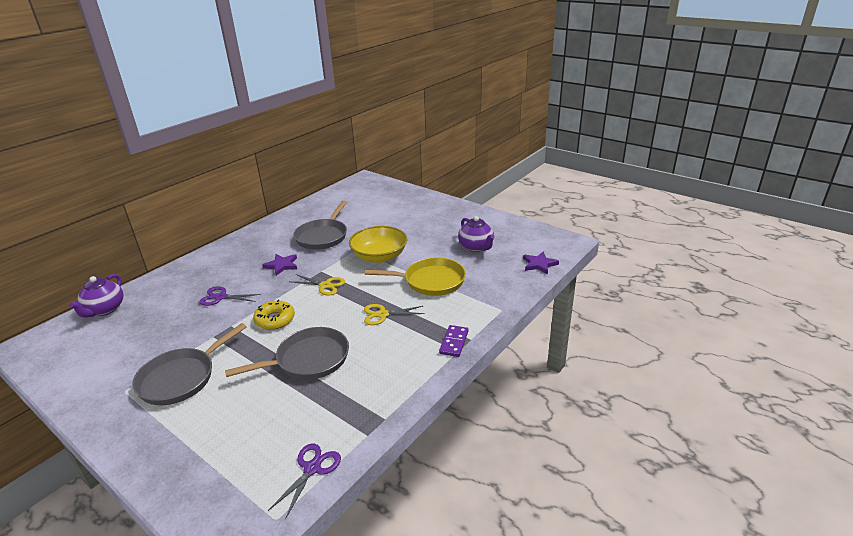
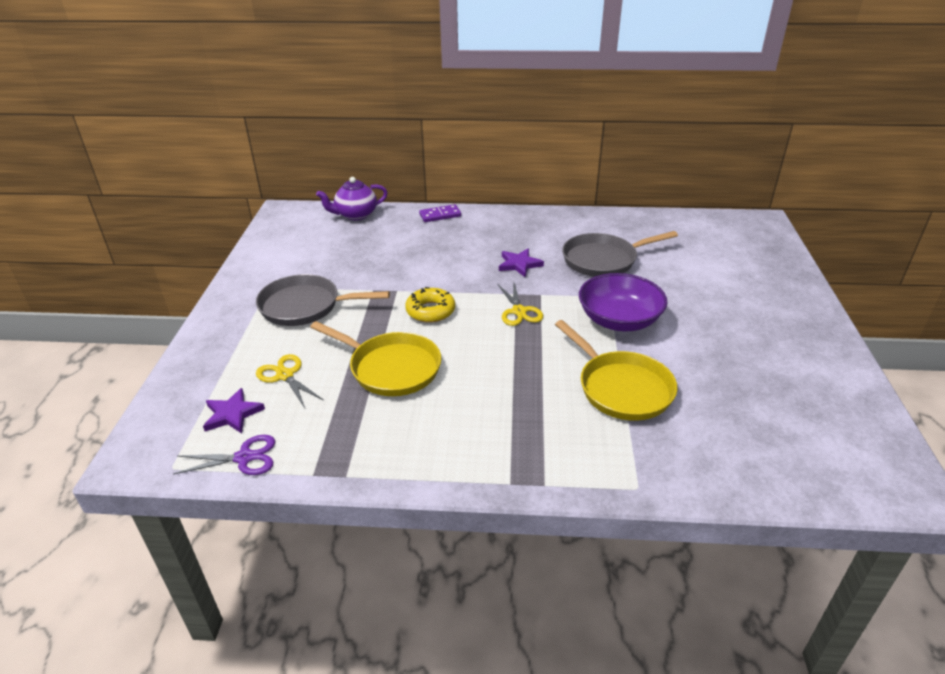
camera: 55 degrees right, 5 degrees up
purple scissors [199,286,261,306] -> none
grey pan [225,327,349,380] -> yellow pan [310,321,441,396]
yellow bowl [349,226,407,263] -> purple bowl [579,273,667,331]
yellow scissors [364,304,425,325] -> yellow scissors moved to [256,354,324,408]
purple domino [439,325,469,357] -> purple domino moved to [419,204,461,222]
purple teapot [458,216,495,252] -> none
purple star [523,251,559,275] -> purple star moved to [203,388,265,433]

